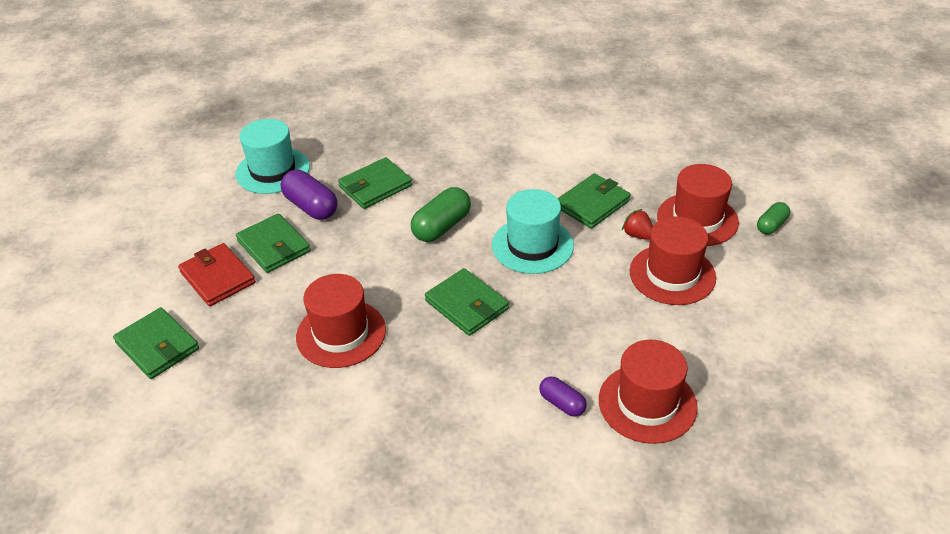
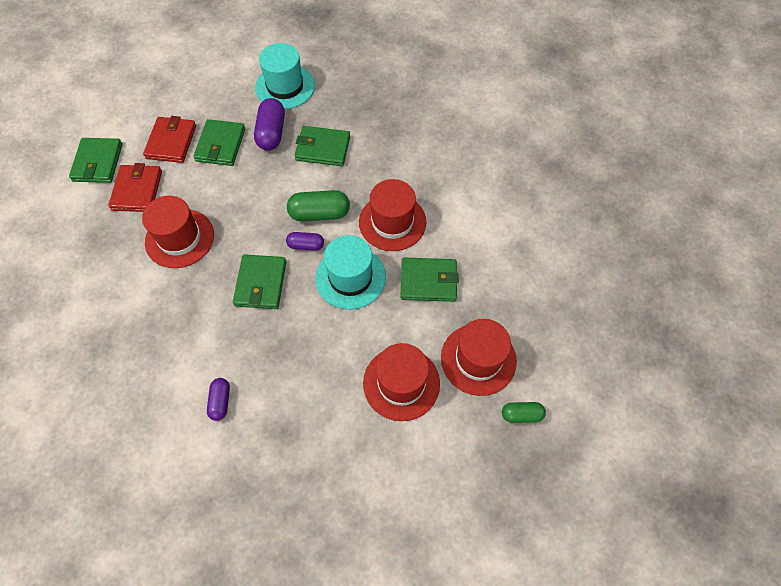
camera: 45 degrees right, 20 degrees up
red hat [599,340,698,444] -> red hat moved to [359,179,426,251]
red strawberry [622,209,653,240] -> none
none -> red wallet [108,163,162,212]
none -> purple capsule [286,232,324,251]

